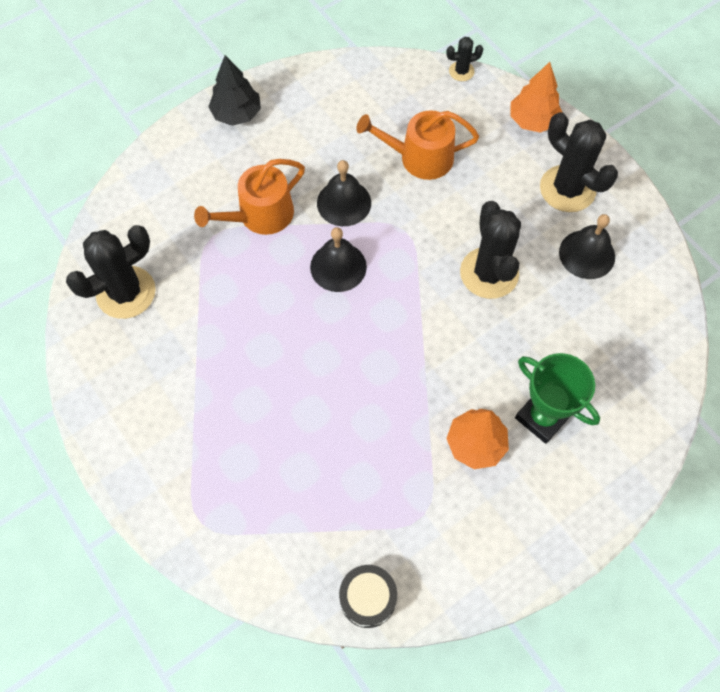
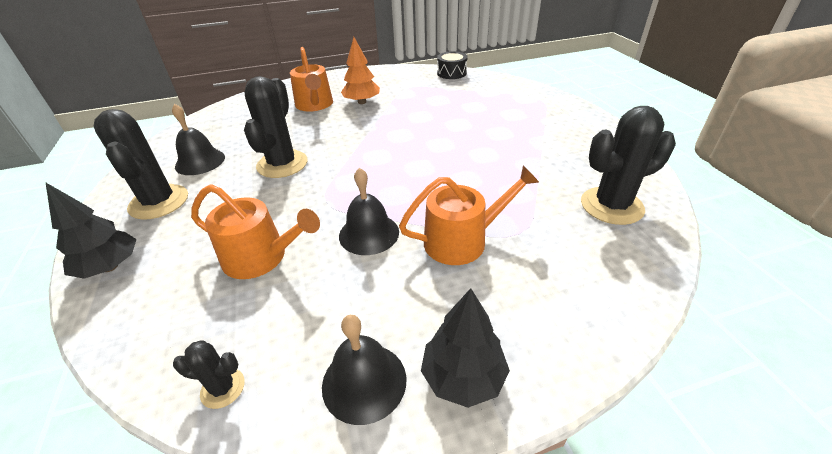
camera: 160 degrees left, 25 degrees down
black bell [310,227,367,292] -> black bell moved to [322,315,406,425]
black cactus [446,37,483,81] -> black cactus moved to [173,340,245,409]
orange tree [510,62,563,133] -> black tree [45,182,137,279]
green trophy [515,353,600,444] -> orange watering can [290,47,333,112]

